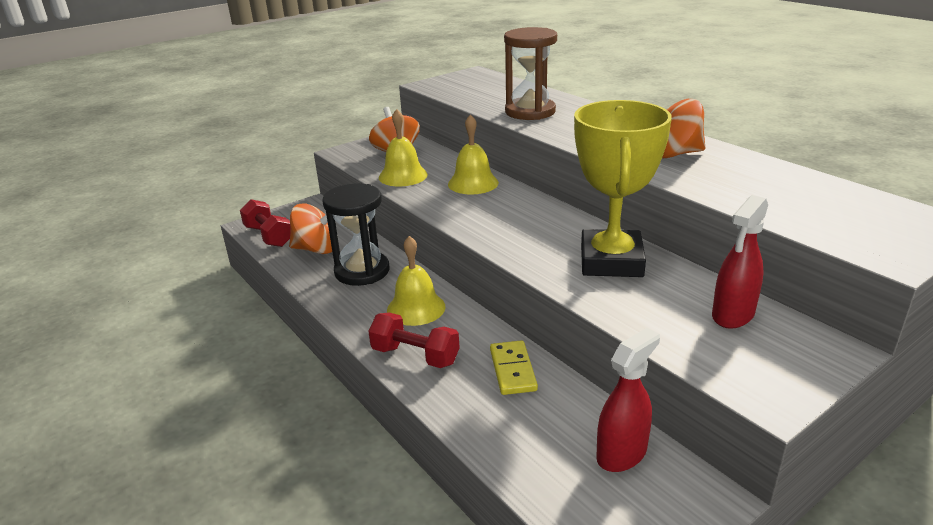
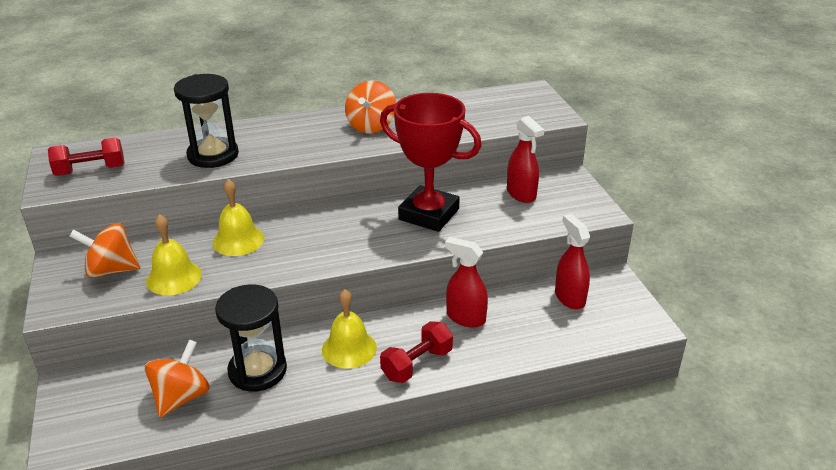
camera: 70 degrees left, 5 degrees up
red dumbbell [240,199,291,247] -> red dumbbell moved to [48,138,125,176]
yellow domino [490,340,538,395] -> red spray bottle [445,237,488,327]
brown hourglass [504,27,557,120] -> black hourglass [174,74,239,168]
yellow trophy [574,100,672,277] -> red trophy [380,93,482,232]

